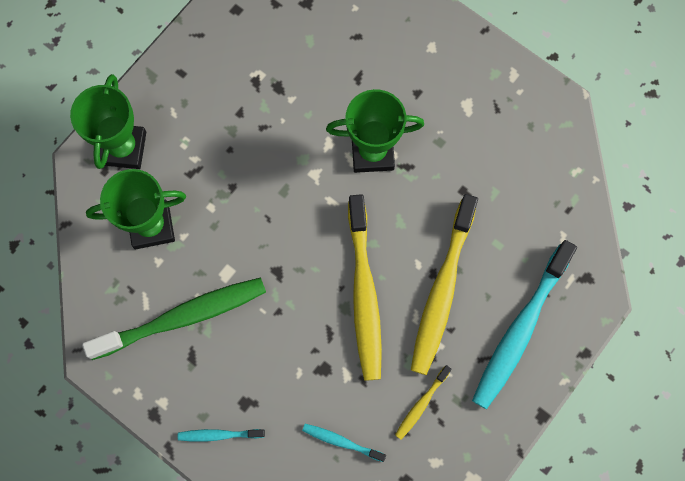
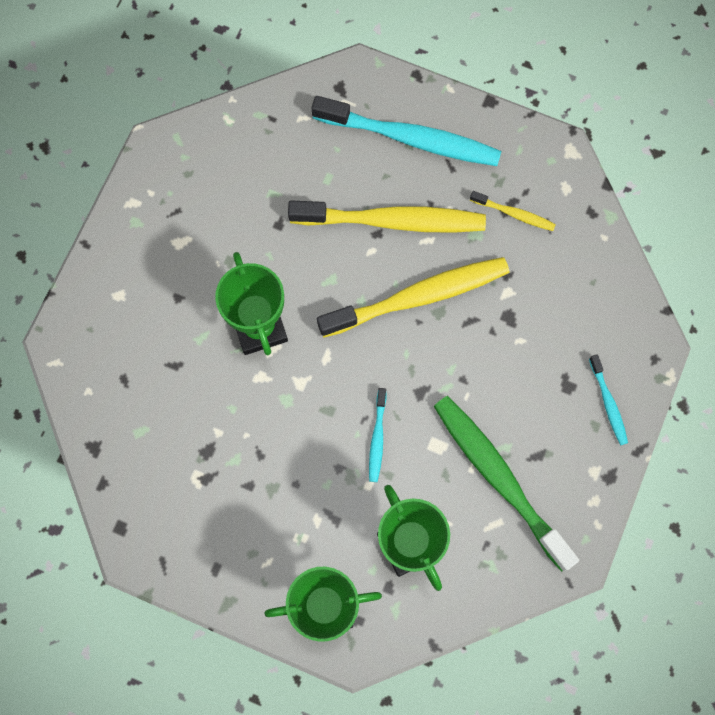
camera: 105 degrees left, 0 degrees up
turquoise toothbrush [302,424,386,462] -> turquoise toothbrush moved to [369,388,386,482]

